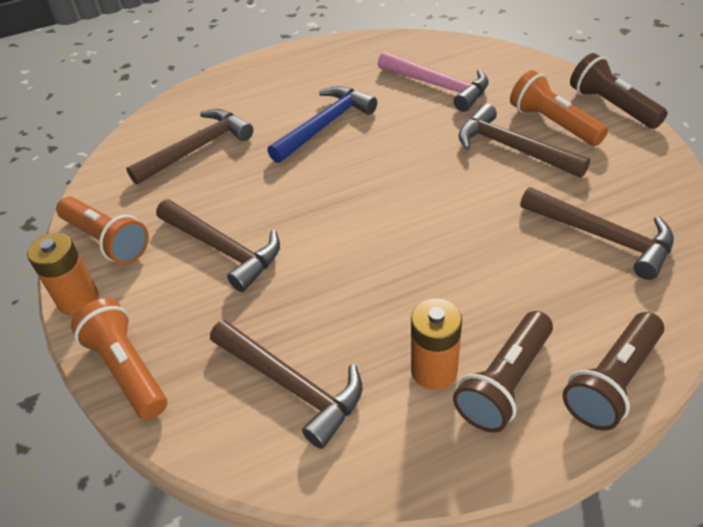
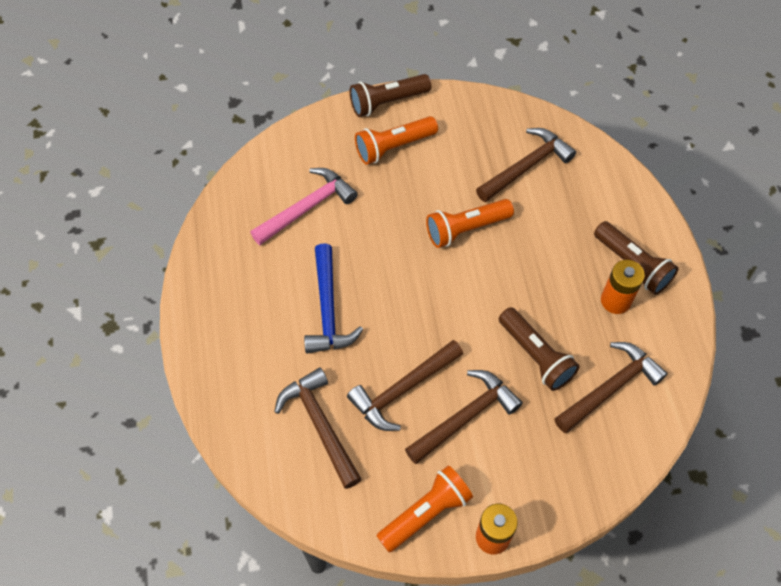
camera: 80 degrees left, 15 degrees up
orange flashlight [71,298,167,420] -> orange flashlight moved to [426,199,514,248]
blue hammer [267,86,377,163] -> blue hammer turned 150 degrees counterclockwise [304,243,363,353]
brown hammer [458,103,590,178] -> brown hammer moved to [347,340,463,431]
brown flashlight [562,312,664,430] -> brown flashlight moved to [499,307,580,391]

